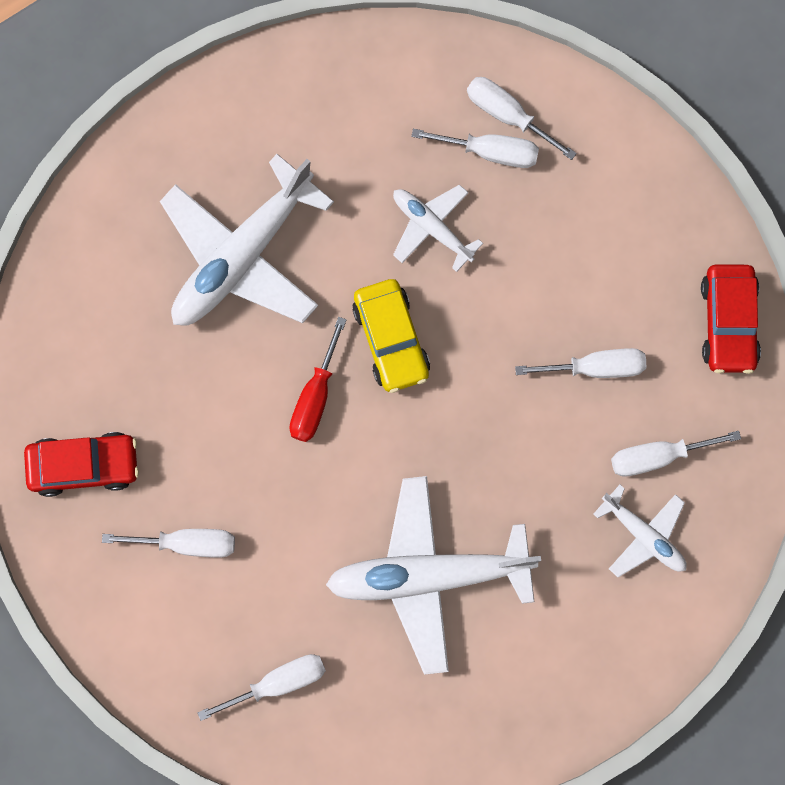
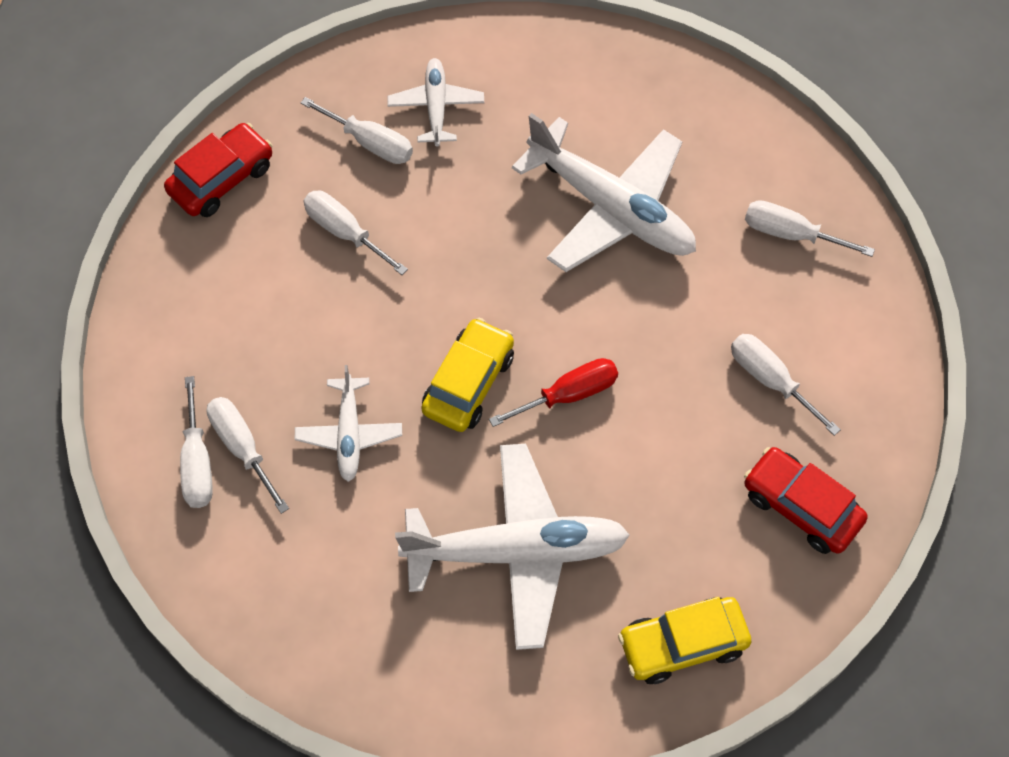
camera: 135 degrees left, 15 degrees down
none -> yellow car [618,597,751,684]

